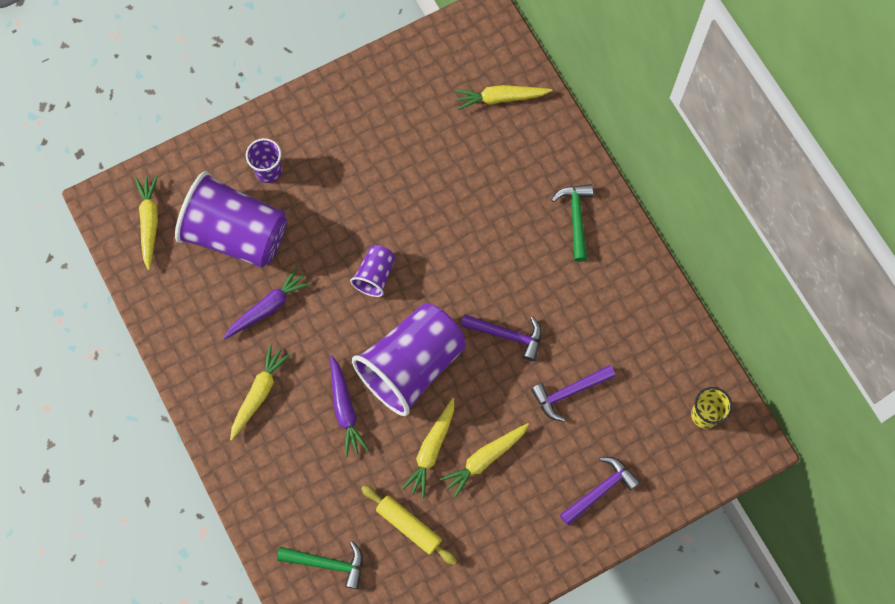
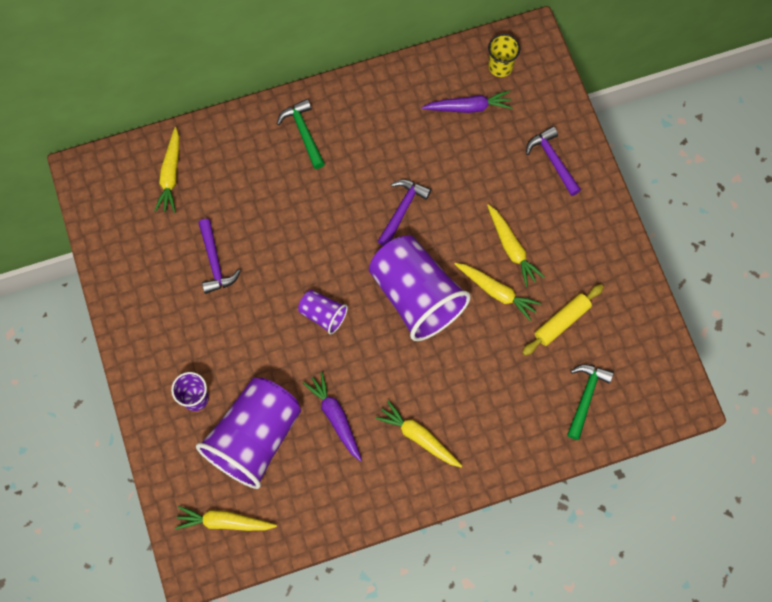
camera: 80 degrees left, 0 degrees up
purple carrot [330,355,369,457] -> purple carrot moved to [422,90,513,113]
purple hammer [531,365,615,422] -> purple hammer moved to [198,219,240,294]
green hammer [551,184,593,262] -> green hammer turned 60 degrees clockwise [277,99,325,169]

